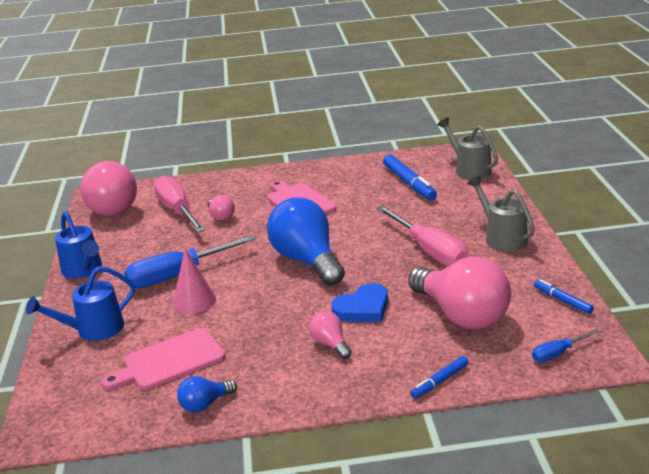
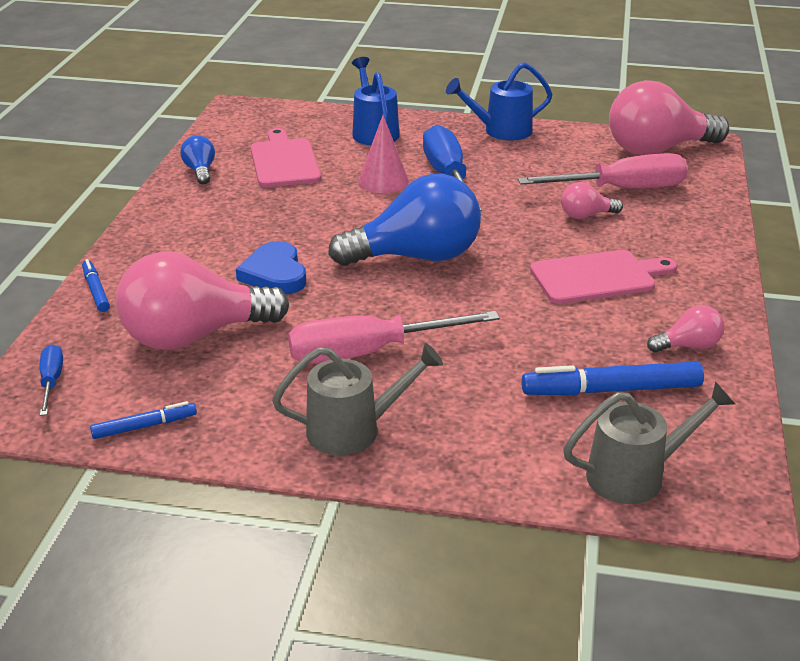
camera: 105 degrees right, 5 degrees up
pink light bulb [309,311,352,359] -> pink light bulb moved to [647,305,724,353]

